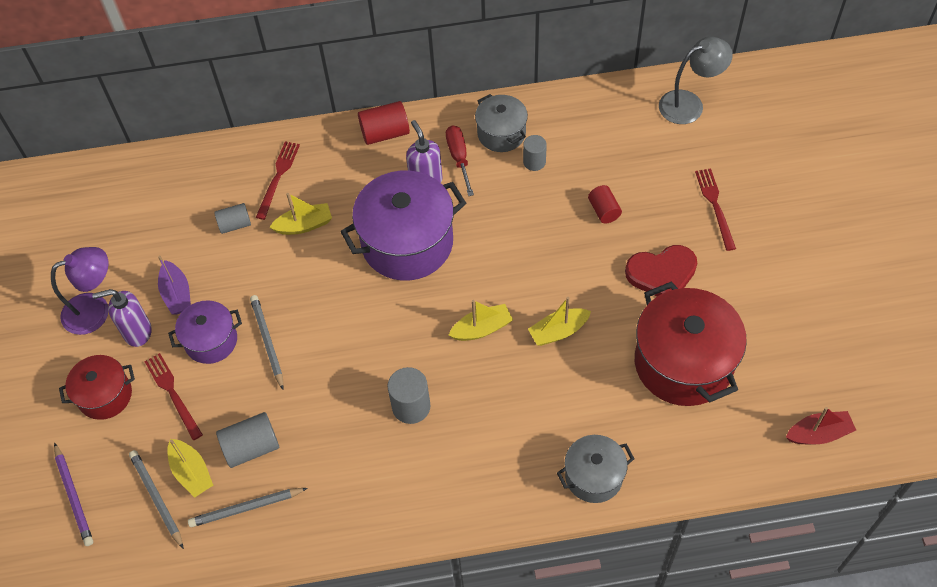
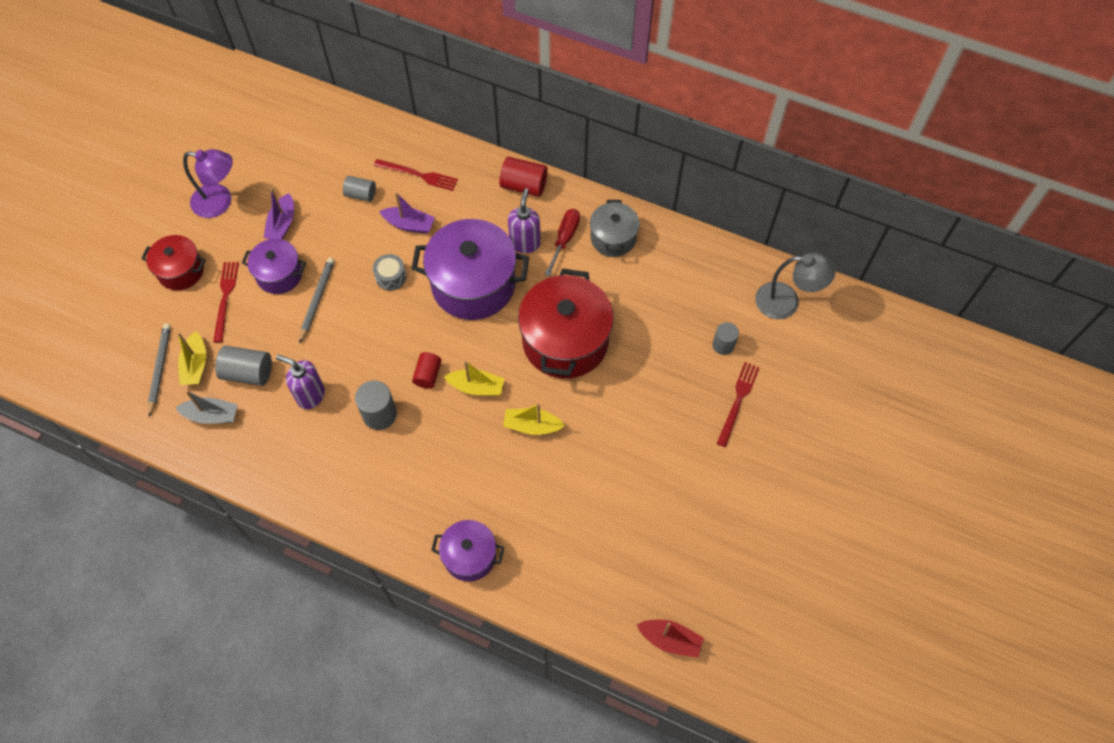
camera: 30 degrees right, 5 degrees up
purple pencil [54,443,93,546] -> none
purple soap dispenser [92,289,152,347] -> purple soap dispenser moved to [276,355,325,409]
grey pencil [188,488,308,527] -> grey boat [176,391,238,424]
red fork [256,141,300,220] -> red fork turned 60 degrees clockwise [374,159,458,191]
yellow boat [269,193,332,235] -> purple boat [379,192,435,234]
grey cylinder [523,135,547,171] -> grey cylinder moved to [712,322,739,355]
grey pot [557,435,635,503] -> purple pot [431,520,504,582]
red cylinder [588,185,622,224] -> red cylinder moved to [412,352,442,389]
red heart [625,245,697,296] -> none
red pot [635,281,747,406] -> red pot moved to [518,268,614,379]
none -> grey drum [373,254,407,290]

